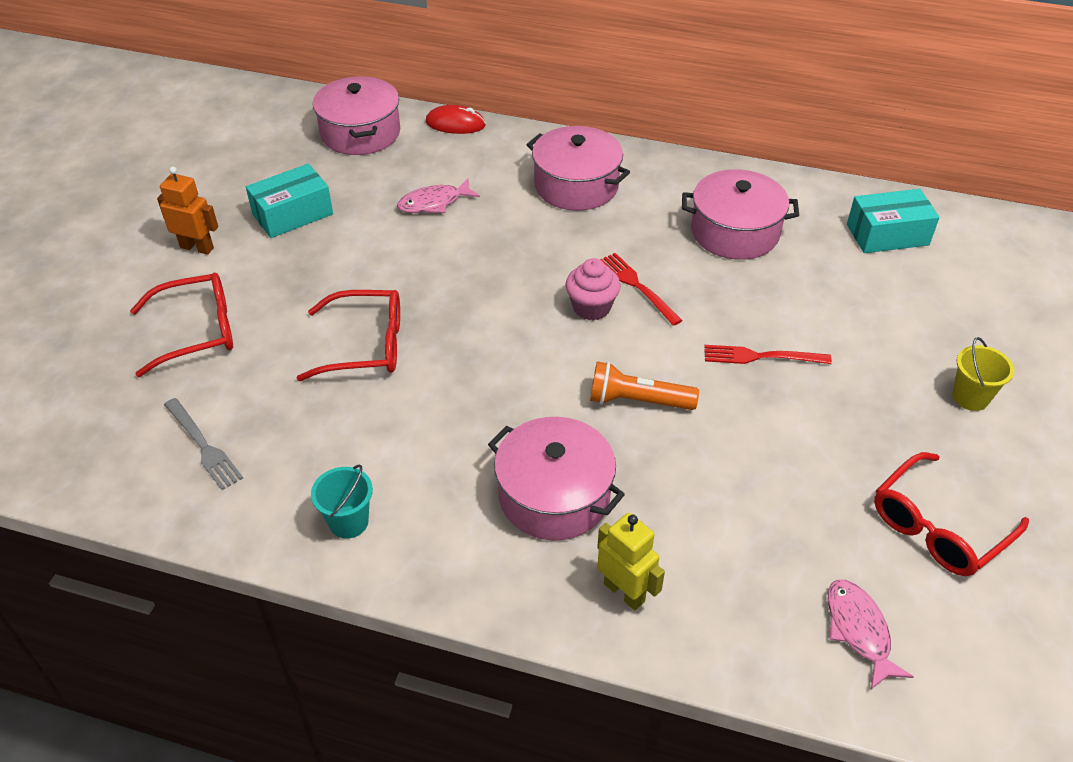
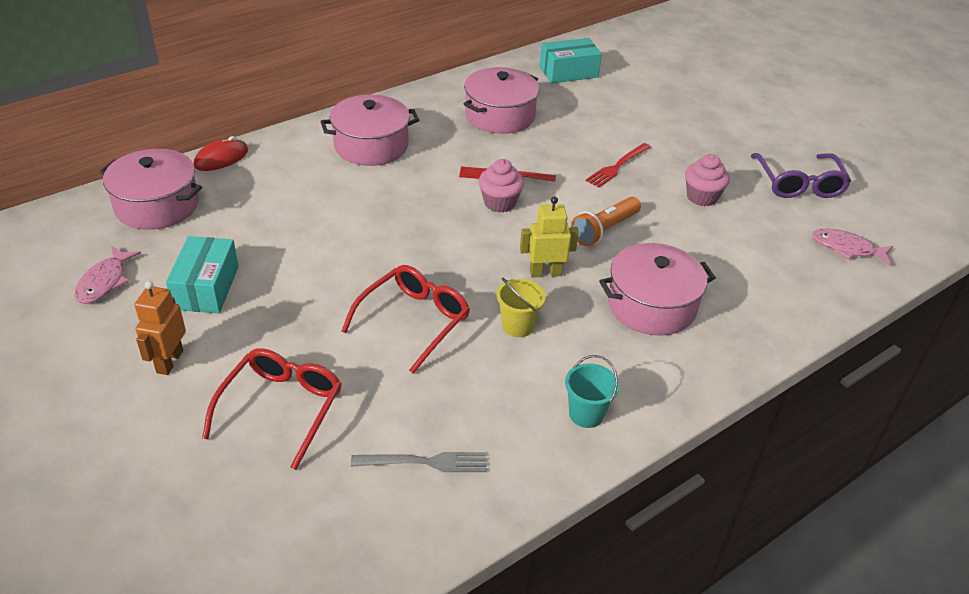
camera: 55 degrees left, 5 degrees down
orange robot [157,166,218,255] -> orange robot turned 45 degrees counterclockwise [134,281,186,375]
pink fish [397,179,480,213] -> pink fish moved to [74,246,141,304]
yellow robot [597,513,665,610] -> yellow robot moved to [520,196,579,278]
turquoise box [847,189,940,253] -> turquoise box turned 45 degrees clockwise [540,38,602,83]
red glasses [874,452,1029,576] -> purple glasses [751,153,851,198]
yellow bucket [952,337,1014,411] -> yellow bucket moved to [496,278,546,337]
none -> pink cupcake [685,154,730,206]

